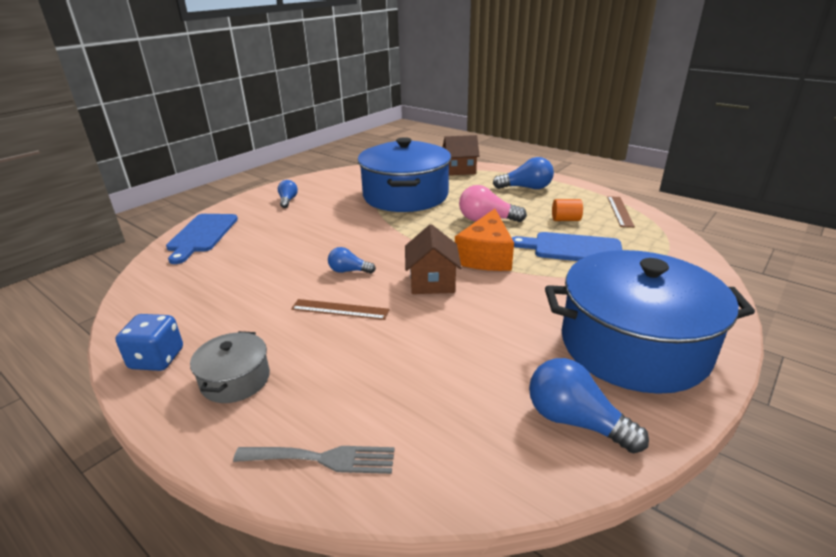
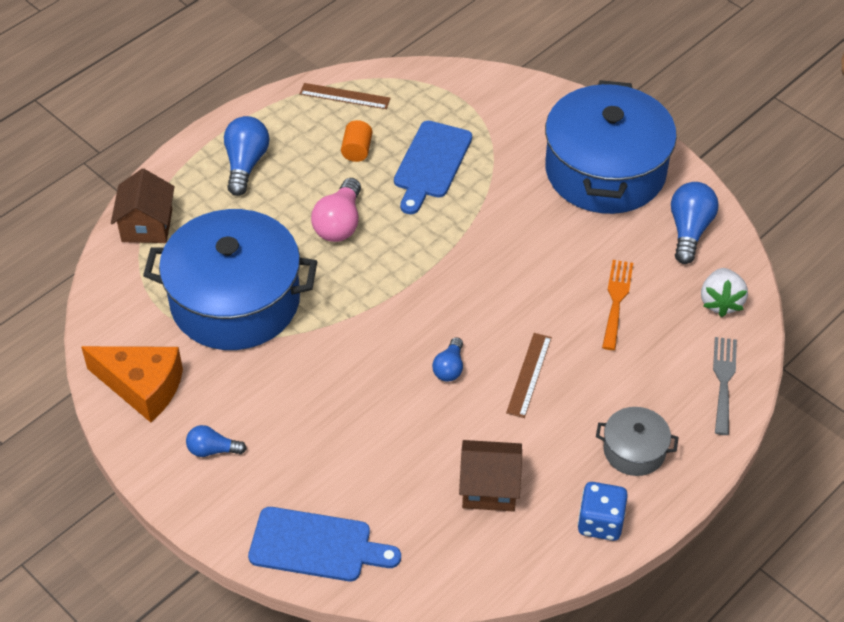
camera: 85 degrees left, 20 degrees up
brown house [405,224,462,294] -> brown house moved to [459,440,522,511]
orange cheese [455,209,514,271] -> orange cheese moved to [81,346,183,422]
blue light bulb [529,358,649,453] -> blue light bulb turned 150 degrees clockwise [671,182,719,264]
none -> orange fork [602,260,633,350]
none -> white strawberry [701,268,748,317]

